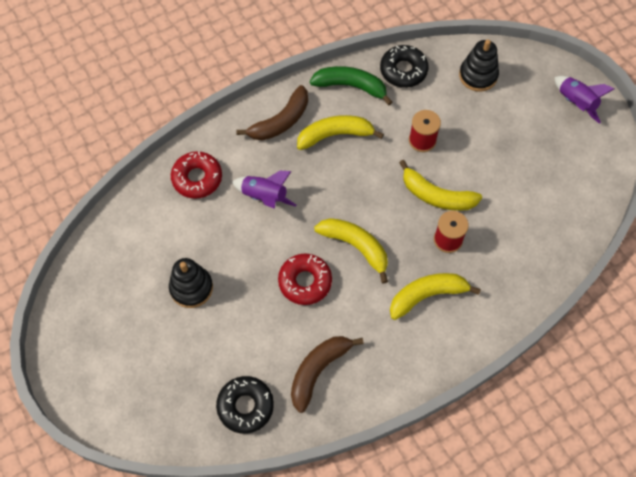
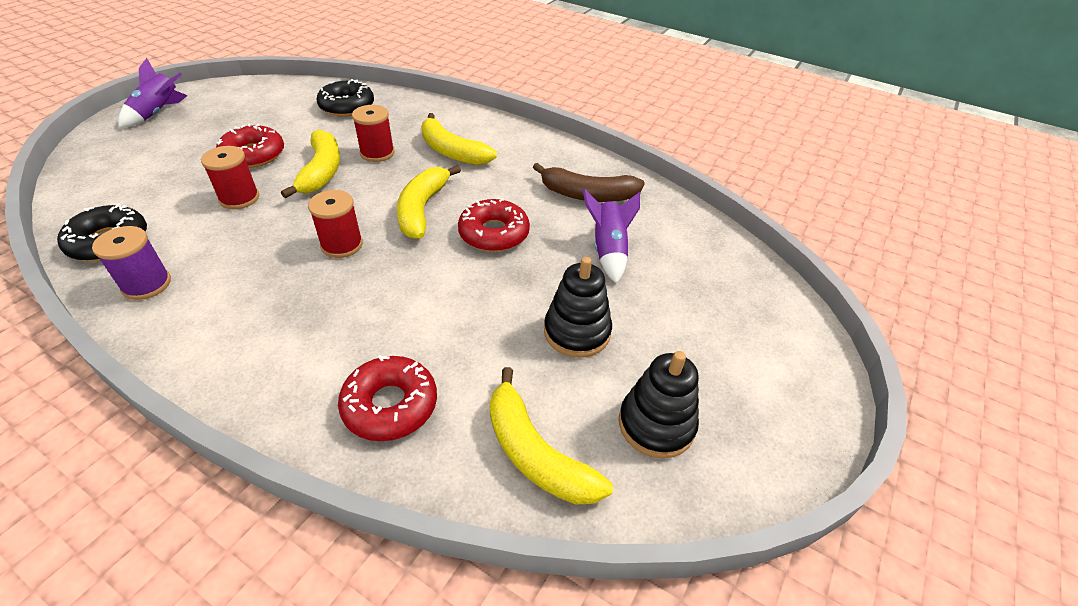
camera: 120 degrees left, 20 degrees down
black donut [216,376,274,434] -> black donut moved to [317,79,374,117]
purple rocket [232,171,296,209] -> purple rocket moved to [583,188,640,284]
brown banana [236,85,308,140] -> none
yellow banana [297,115,384,150] -> yellow banana moved to [489,367,613,505]
green banana [310,66,392,105] -> purple spool [92,226,171,300]
black stacking toy [459,40,499,92] -> black stacking toy moved to [619,351,699,459]
none -> red donut [216,124,284,168]
none -> red spool [308,190,363,258]

